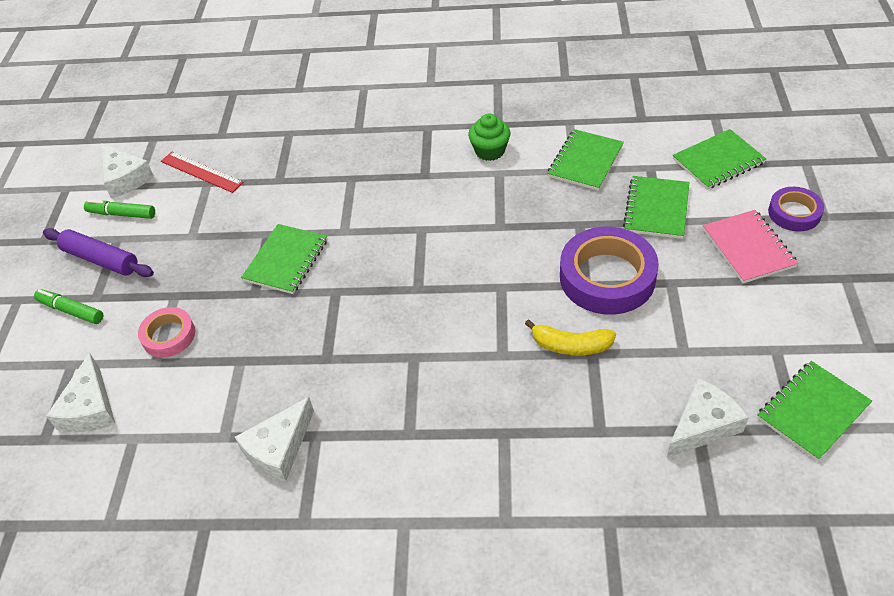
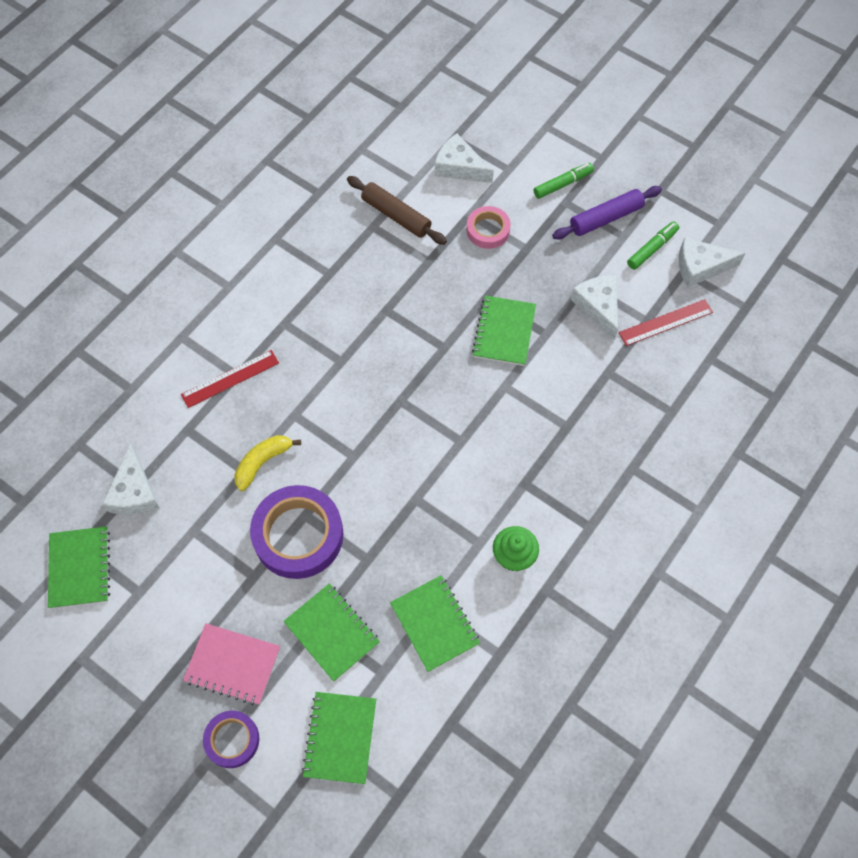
camera: 120 degrees right, 15 degrees up
white cheese [235,397,314,481] -> white cheese moved to [571,275,618,340]
green notebook [241,224,327,294] -> green notebook turned 45 degrees clockwise [472,295,536,366]
none -> red ruler [181,350,279,408]
none -> brown rolling pin [347,176,447,245]

